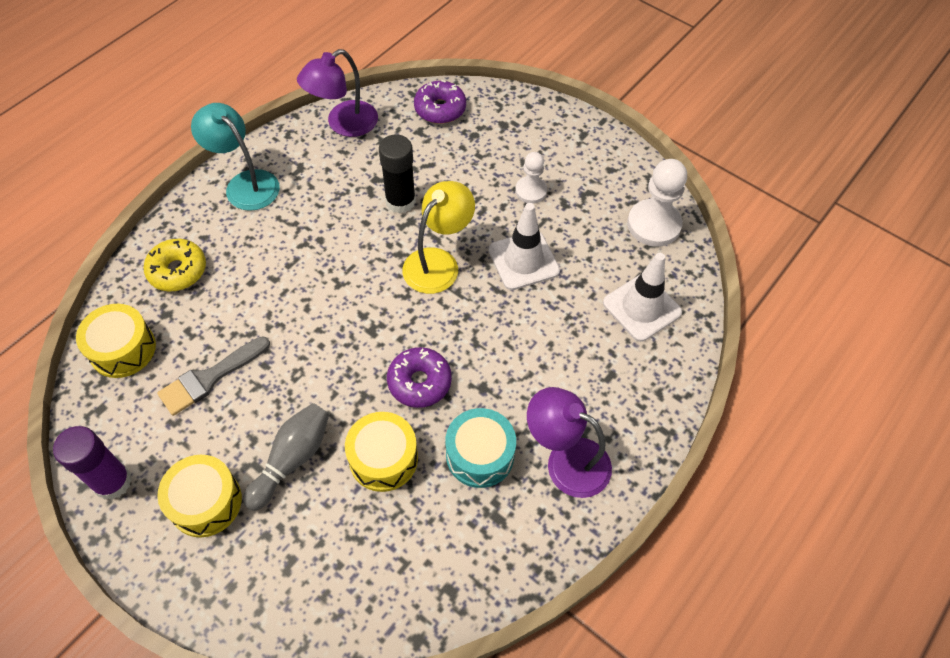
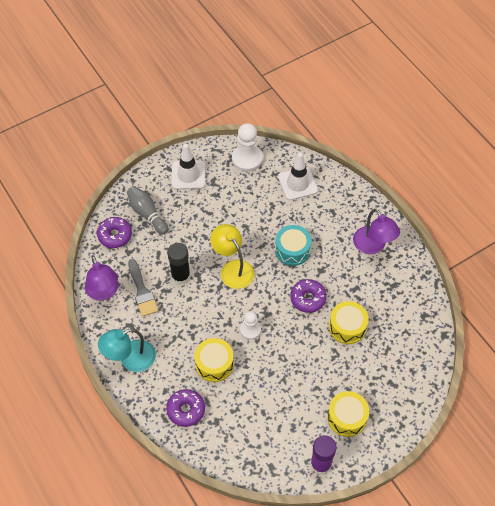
camera: 70 degrees left, 0 degrees up
yellow drum [76,304,156,378] -> yellow drum moved to [195,338,234,382]
yellow donut [143,239,206,292] -> purple donut [166,389,205,427]
grey brush [157,336,270,416] -> grey brush moved to [128,259,158,317]
grey bowling pin [243,403,329,511] -> grey bowling pin moved to [127,186,168,234]
turquoise drum [445,408,516,488] -> turquoise drum moved to [275,225,312,266]
white traffic cone [488,203,560,290] -> white traffic cone moved to [172,144,205,189]
white pawn [515,152,547,204] -> white pawn moved to [240,311,261,340]
purple lamp [527,387,612,498] -> purple lamp turned 75 degrees counterclockwise [353,209,400,254]

